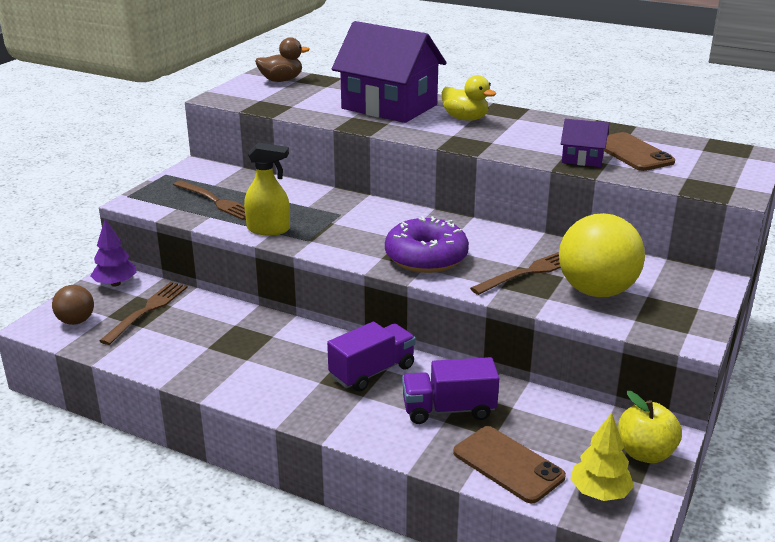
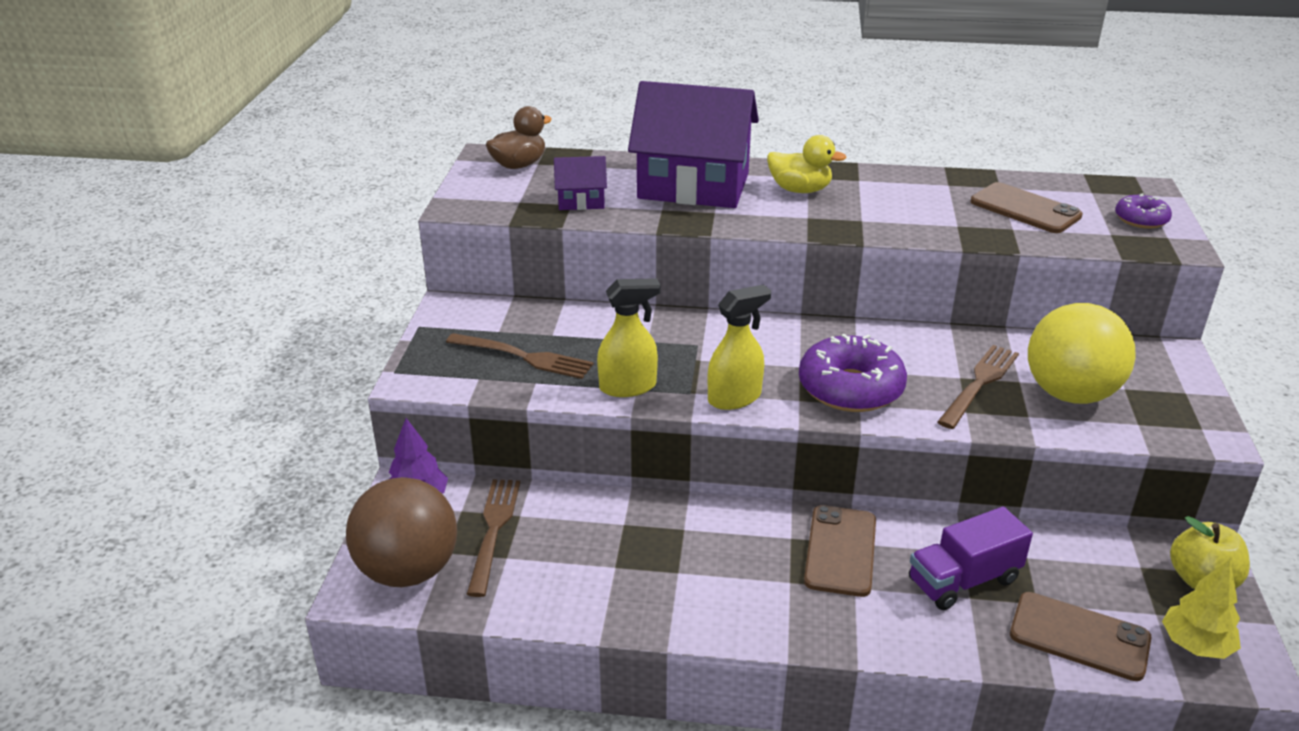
camera: 20 degrees left, 5 degrees up
brown ball [52,285,94,325] -> brown ball [346,477,457,587], size x1.90
purple truck [327,322,416,392] -> brown phone [804,505,876,597]
purple house [561,119,609,167] -> purple house moved to [554,156,607,210]
none -> yellow spray bottle [707,284,771,410]
none -> purple donut [1115,193,1172,229]

